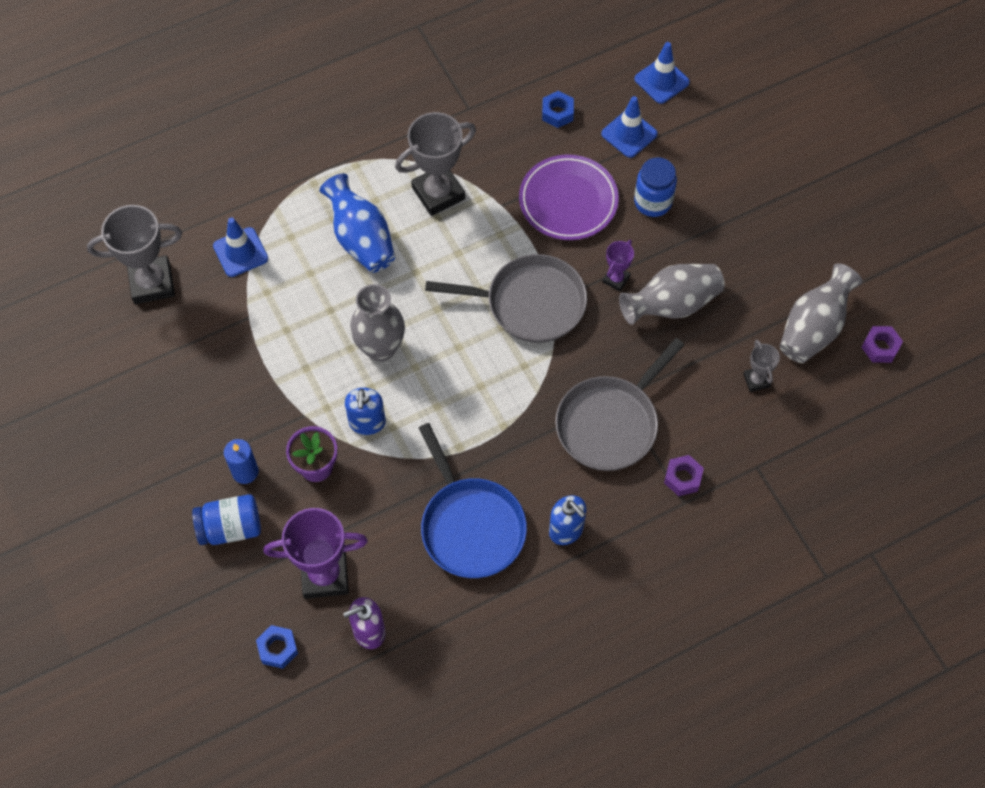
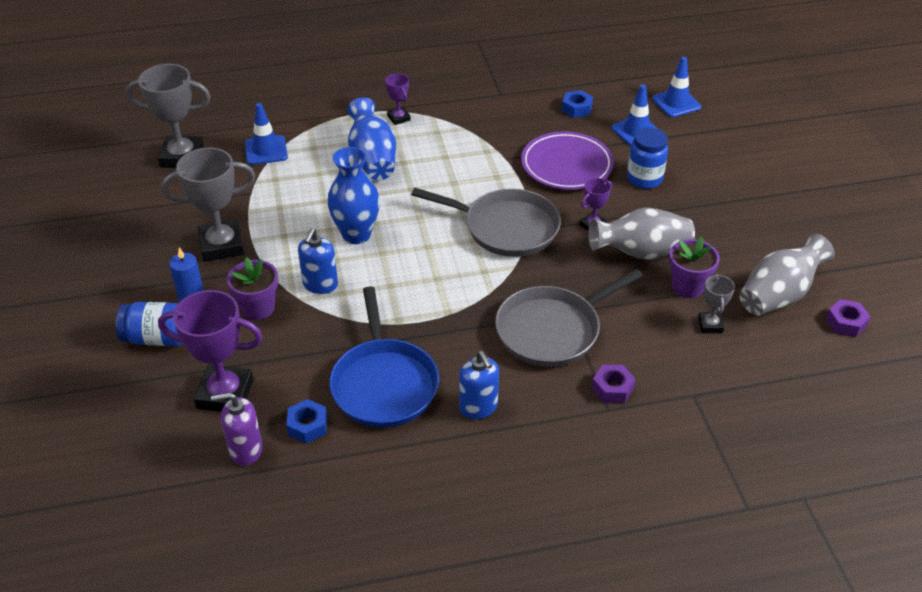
camera: 15 degrees right, 20 degrees down
blue nut [256,625,298,669] -> blue nut moved to [286,399,327,444]
grey vase [350,284,405,362] -> blue vase [327,147,380,244]
grey trophy [395,112,476,216] -> grey trophy moved to [161,147,255,262]
none -> purple trophy [385,73,411,125]
none -> purple flower pot [669,237,720,298]

